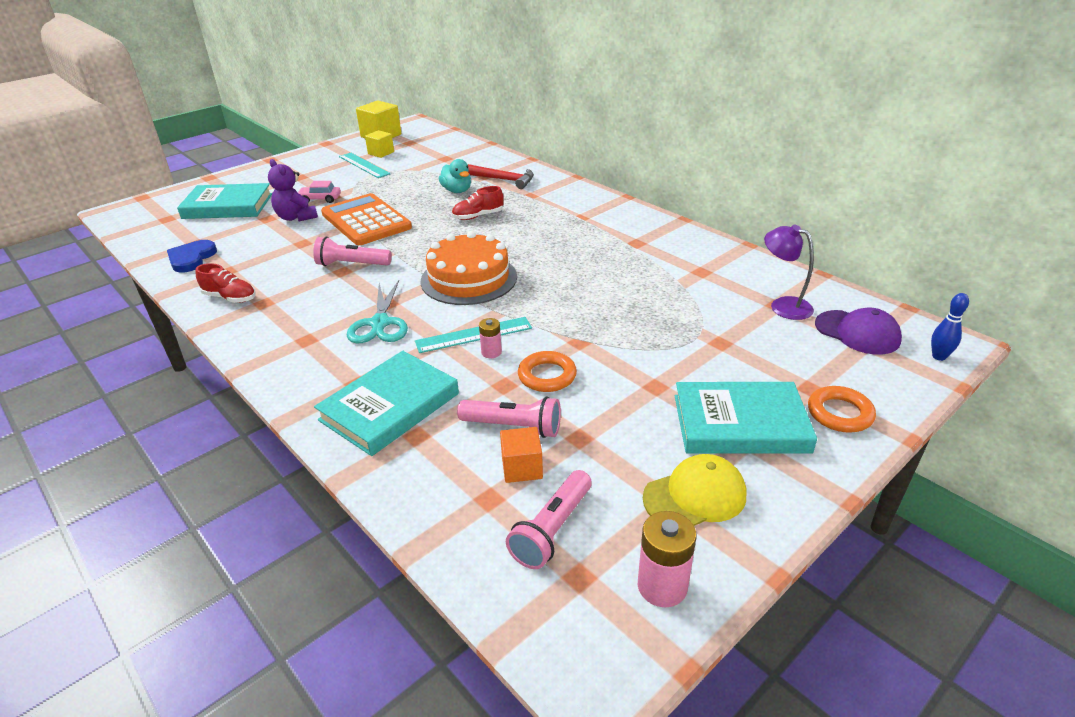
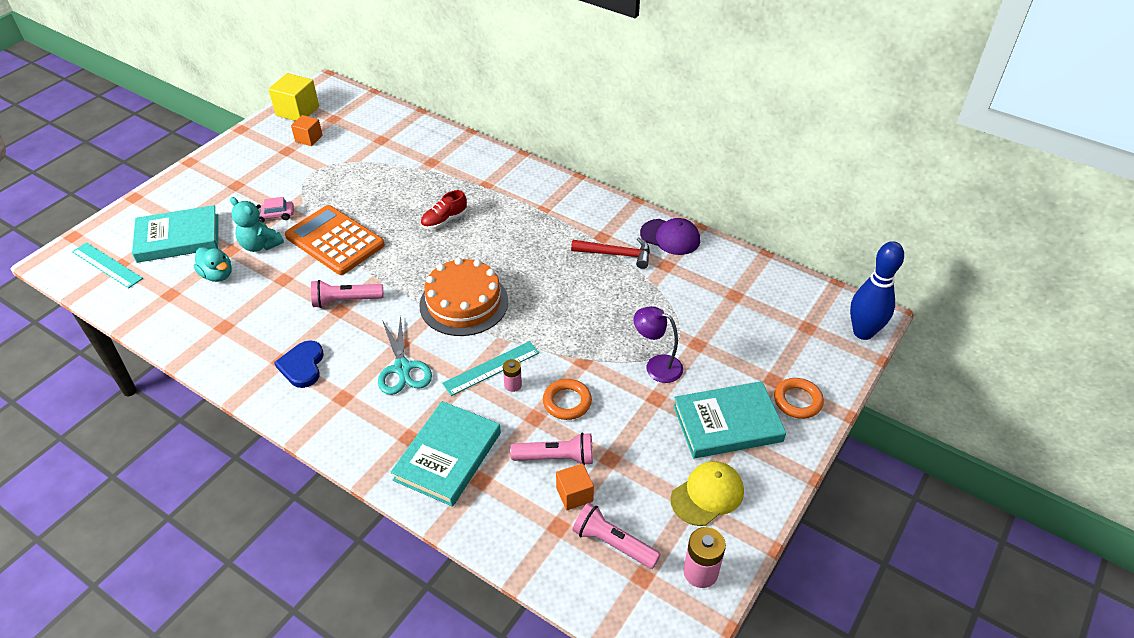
camera: 15 degrees left, 10 degrees up
blue heart [167,240,217,272] -> blue heart moved to [274,340,324,388]
red shoe [196,263,256,303] -> none
purple teddy bear [268,159,318,221] -> turquoise teddy bear [230,197,284,252]
turquoise ruler [339,153,391,178] -> turquoise ruler moved to [72,242,143,288]
yellow cube [365,130,394,158] -> orange cube [291,115,323,146]
turquoise duck [439,159,471,193] -> turquoise duck moved to [194,247,232,282]
red hammer [468,164,534,189] -> red hammer moved to [571,237,650,269]
pink flashlight [506,470,592,569] -> pink flashlight turned 105 degrees clockwise [572,503,661,569]
purple lamp [764,225,814,320] -> purple lamp moved to [634,306,683,383]
purple cap [815,308,902,355] -> purple cap moved to [640,218,700,255]
blue bowling pin [931,293,969,361] -> blue bowling pin [850,241,904,340], size x2.04

